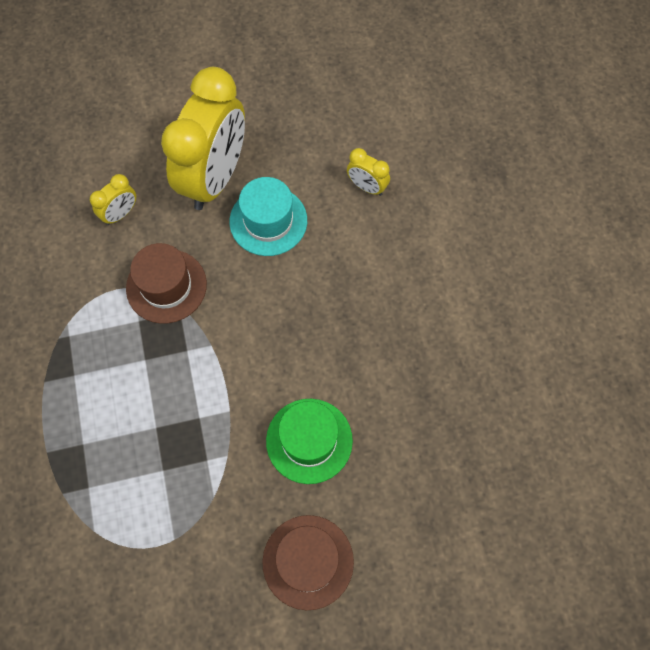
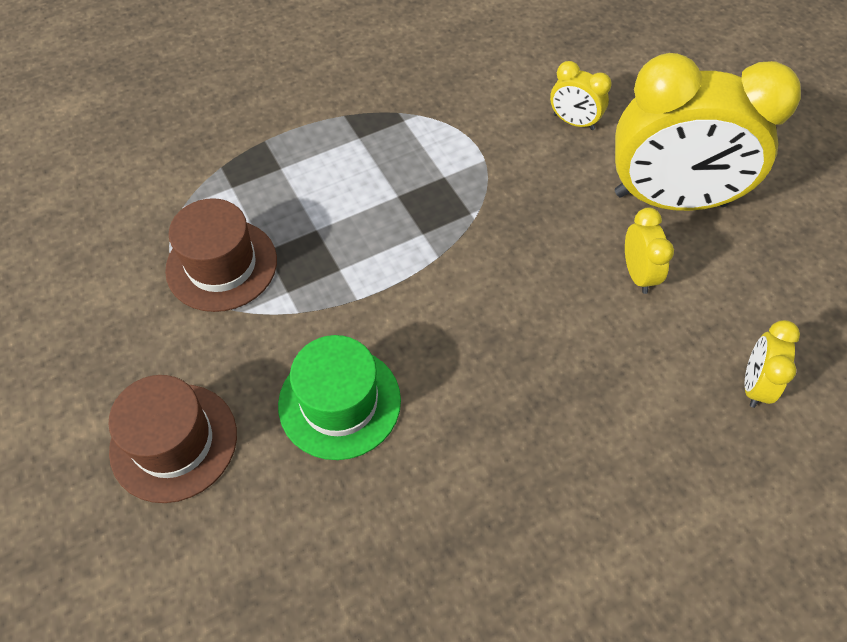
camera: 75 degrees right, 10 degrees down
brown hat [126,243,207,324] -> brown hat moved to [165,198,277,312]
turquoise hat [229,177,307,256] -> yellow clock [625,207,674,294]

